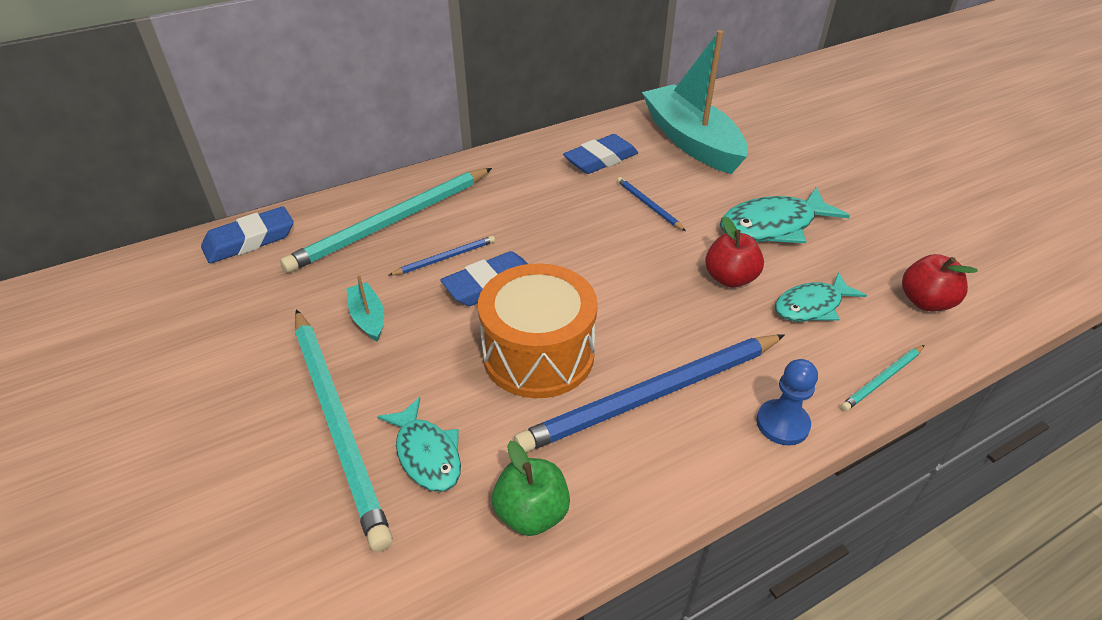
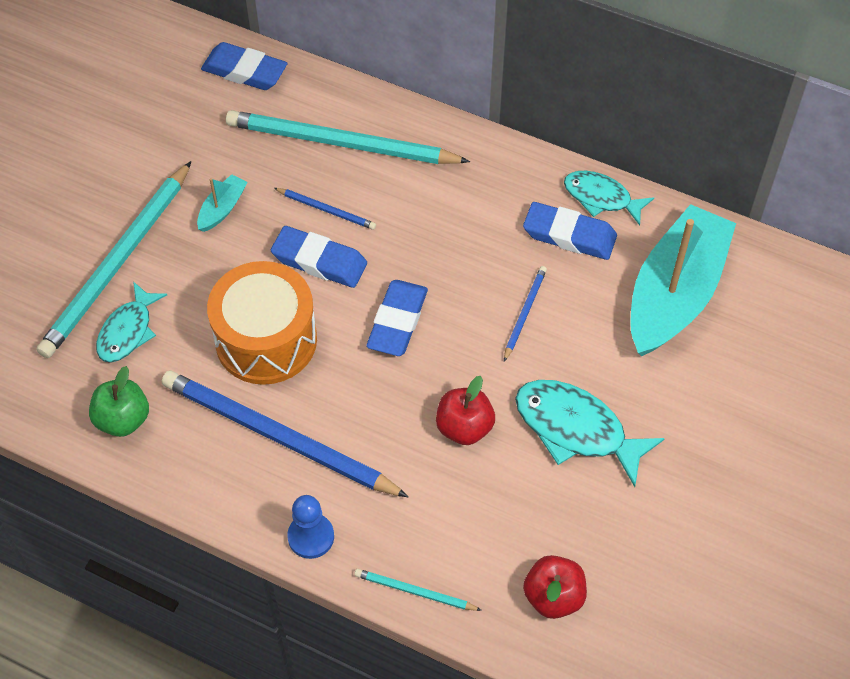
camera: 55 degrees right, 15 degrees up
turquoise fish [775,272,867,322] -> turquoise fish moved to [564,171,654,226]
none -> blue eraser [366,280,428,356]

